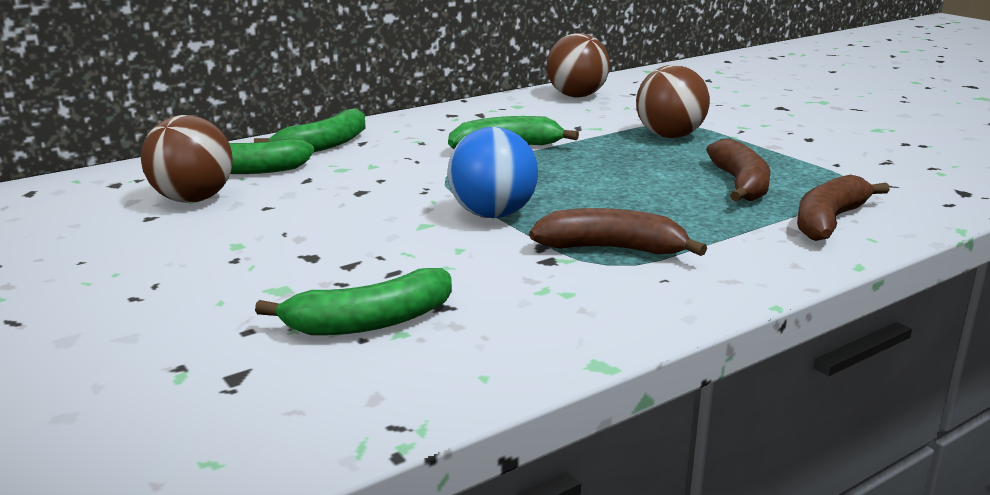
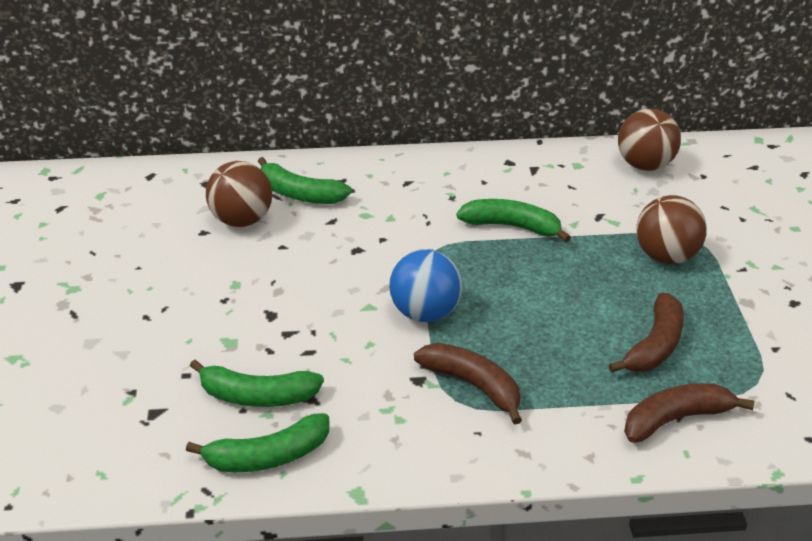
camera: 30 degrees right, 15 degrees up
green banana [254,108,366,152] -> green banana moved to [186,413,329,472]

